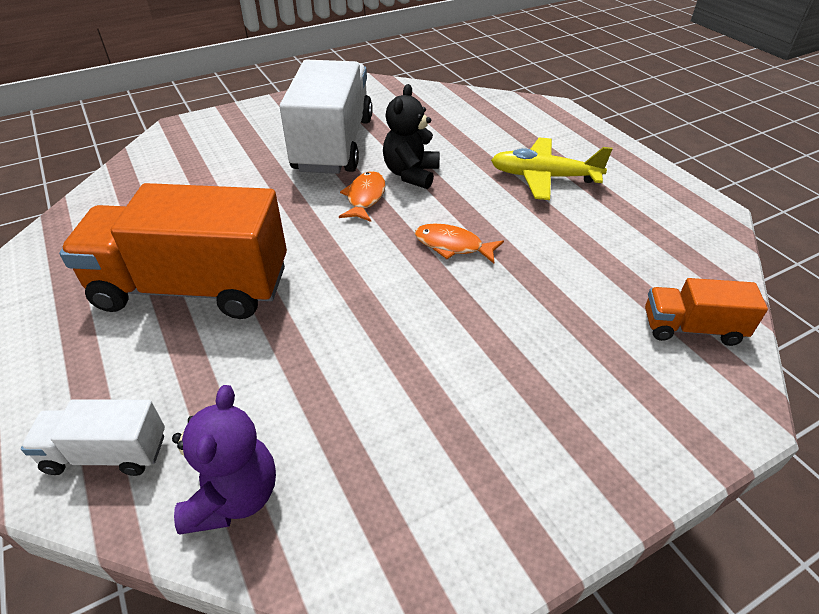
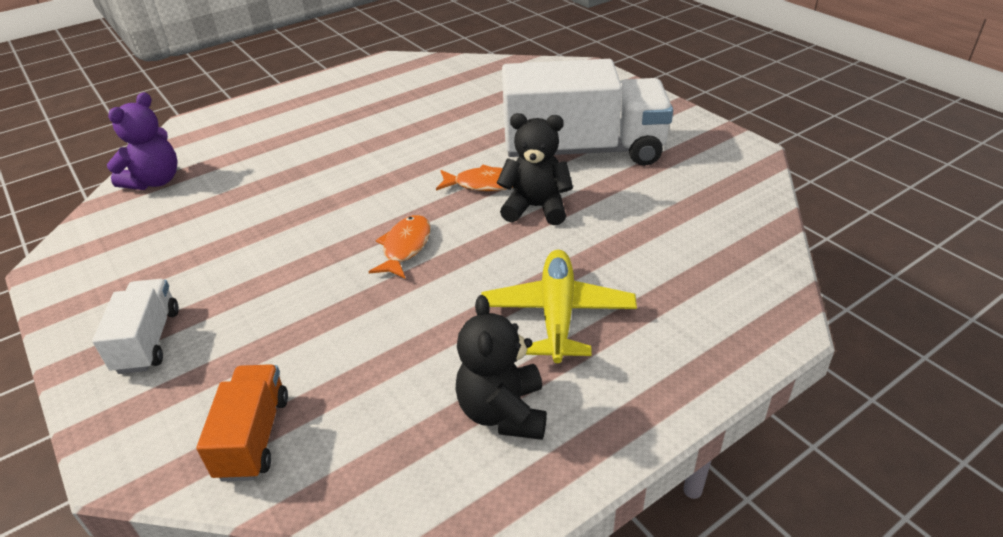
camera: 85 degrees right, 5 degrees down
white truck [21,399,165,476] -> white truck moved to [92,279,179,374]
orange truck [59,183,287,319] -> none
purple teddy bear [172,385,276,534] -> purple teddy bear turned 60 degrees counterclockwise [107,92,178,190]
none -> black teddy bear [455,295,547,440]

